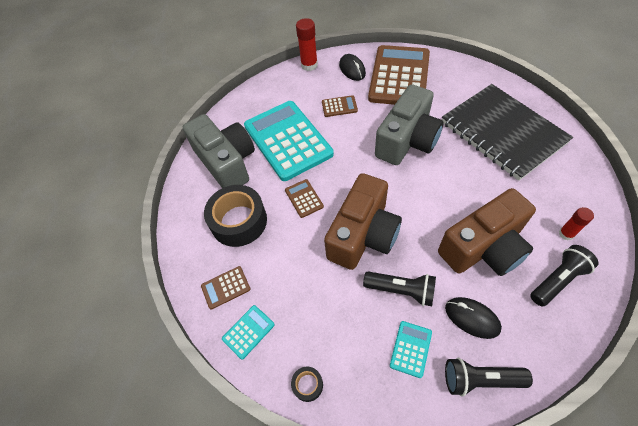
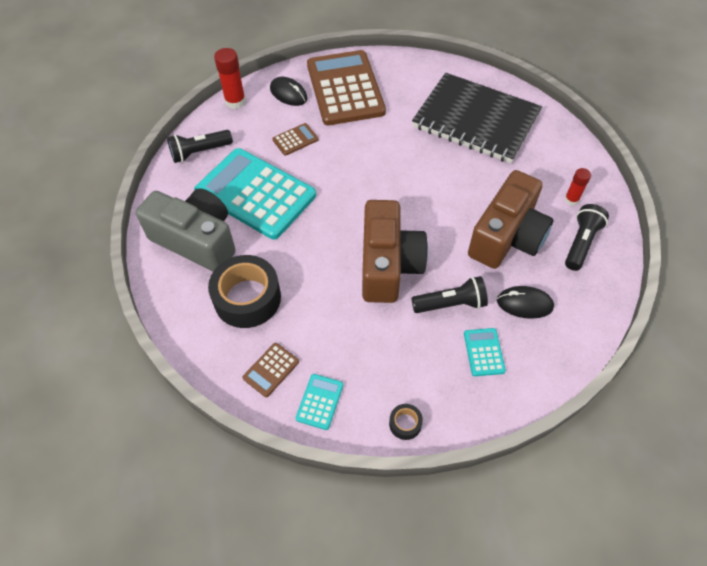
camera: 30 degrees left, 0 degrees up
brown calculator [285,179,324,218] -> none
grey camera [375,84,444,165] -> none
black flashlight [445,357,533,397] -> black flashlight moved to [167,130,233,163]

